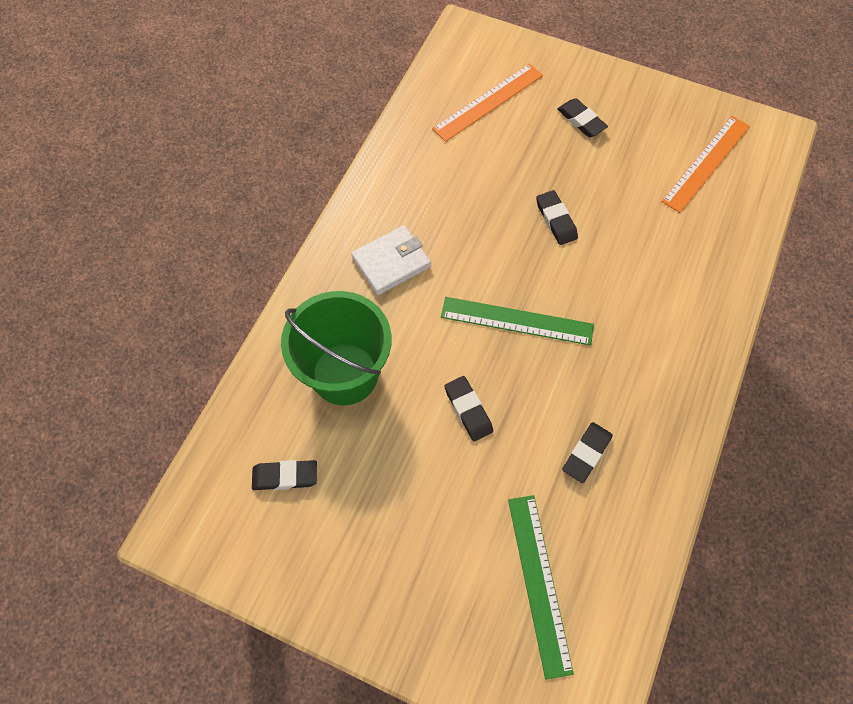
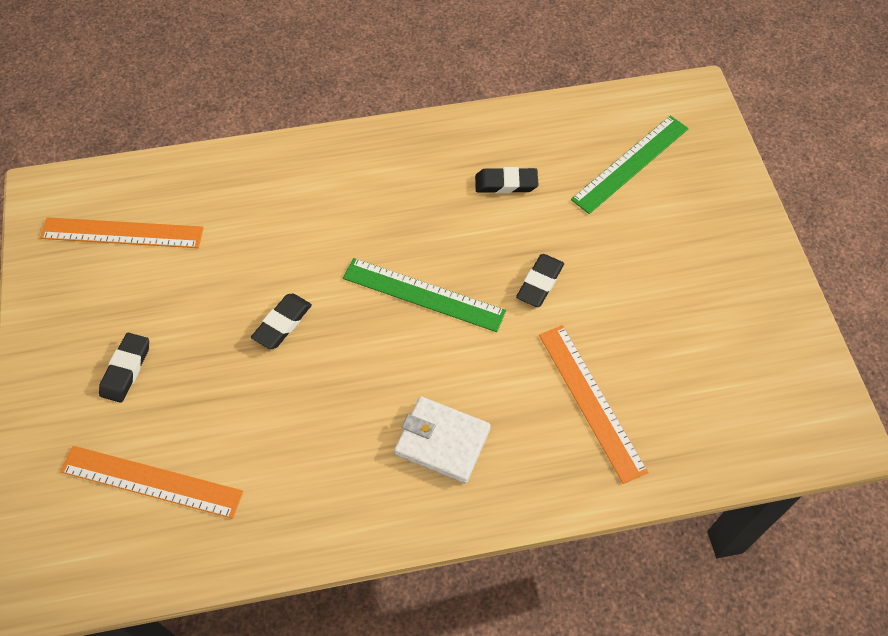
camera: 125 degrees left, 5 degrees down
black eraser [252,460,317,490] -> none
green bucket [281,291,391,405] -> orange ruler [539,325,648,484]
green ruler [441,297,594,346] -> green ruler turned 45 degrees counterclockwise [343,258,506,332]

